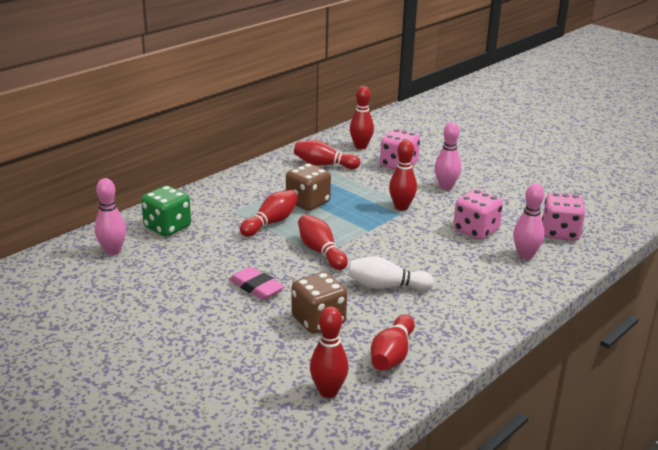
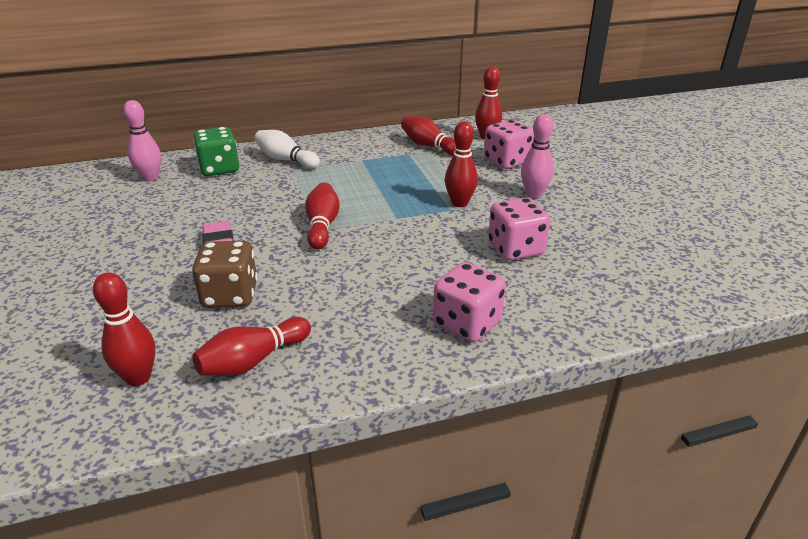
camera: 30 degrees right, 5 degrees up
red bowling pin [240,190,298,237] -> none
brown dice [286,163,331,211] -> none
white bowling pin [348,257,434,290] -> white bowling pin moved to [255,130,320,169]
pink bowling pin [513,184,545,260] -> none
pink dice [542,193,585,241] -> pink dice moved to [433,262,506,342]

